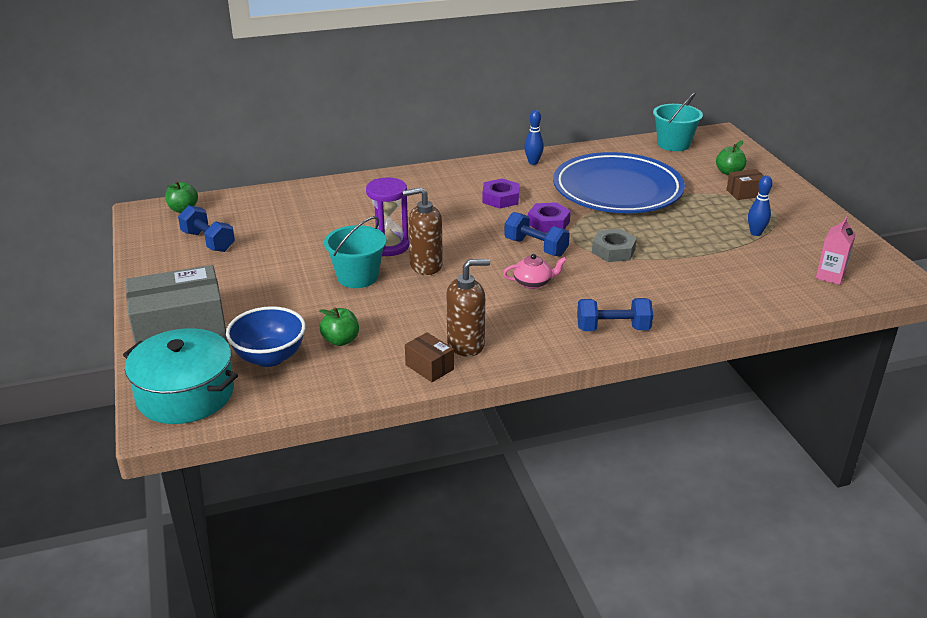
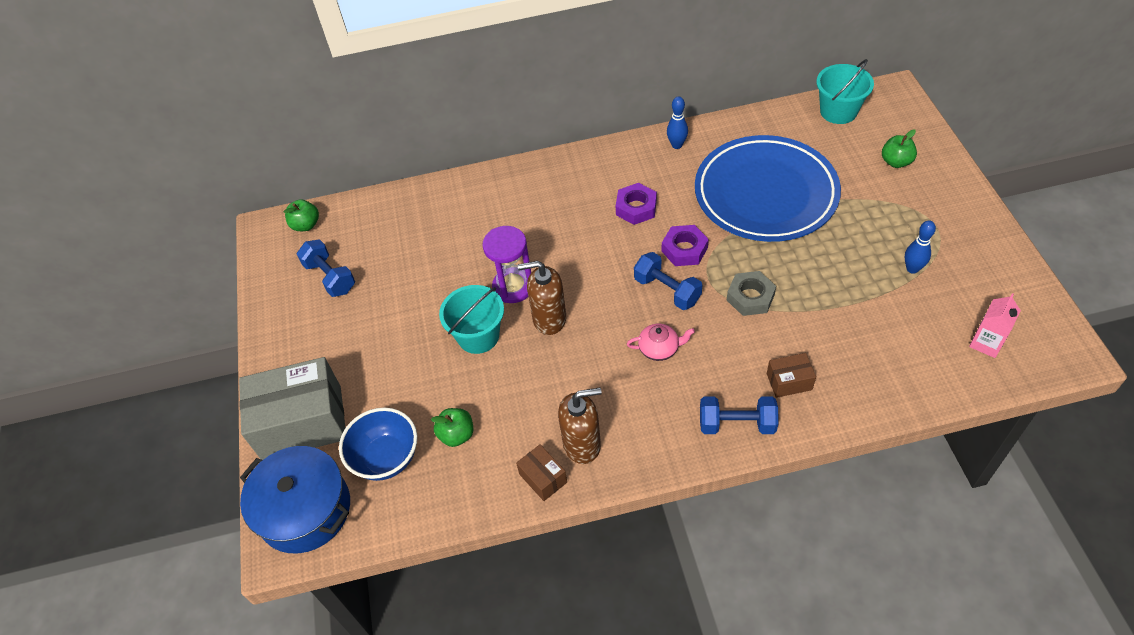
camera: 10 degrees right, 20 degrees up
turquoise pot [123,328,238,424] -> blue pot [240,446,350,553]
brown box [726,169,764,200] -> brown box moved to [767,353,816,398]

